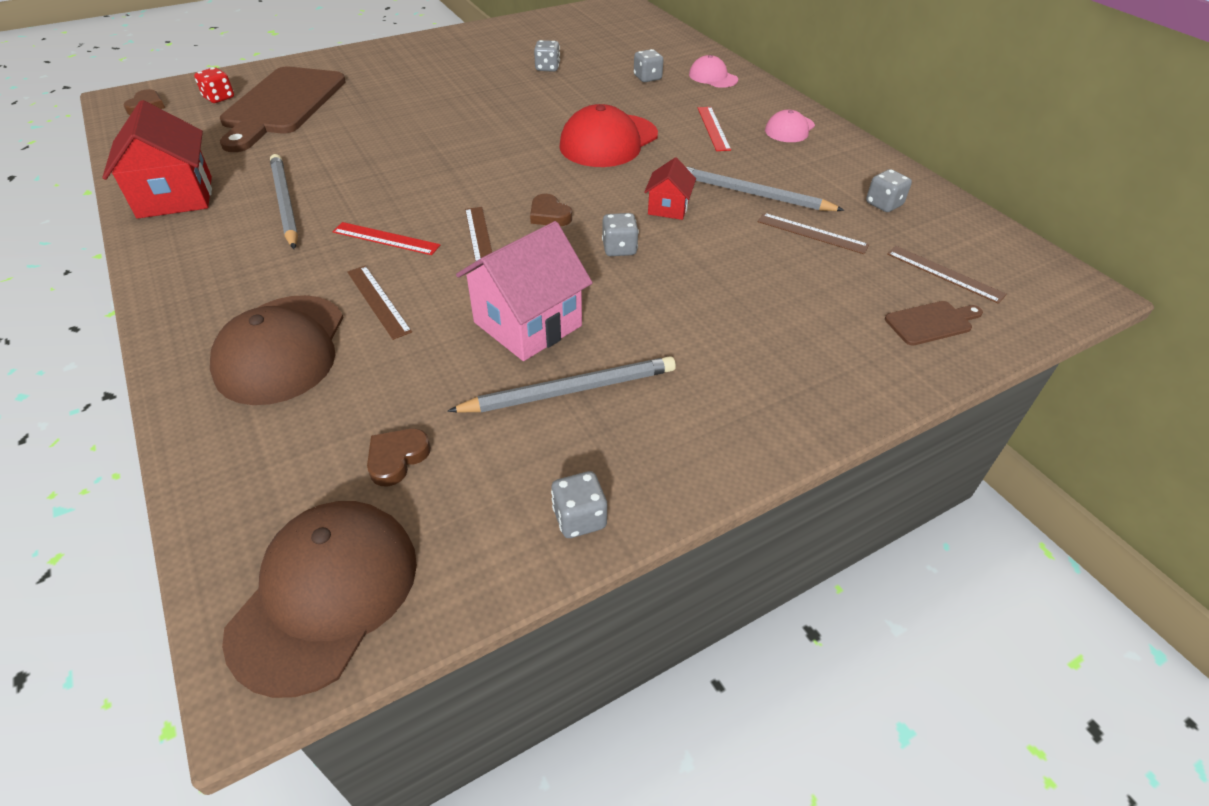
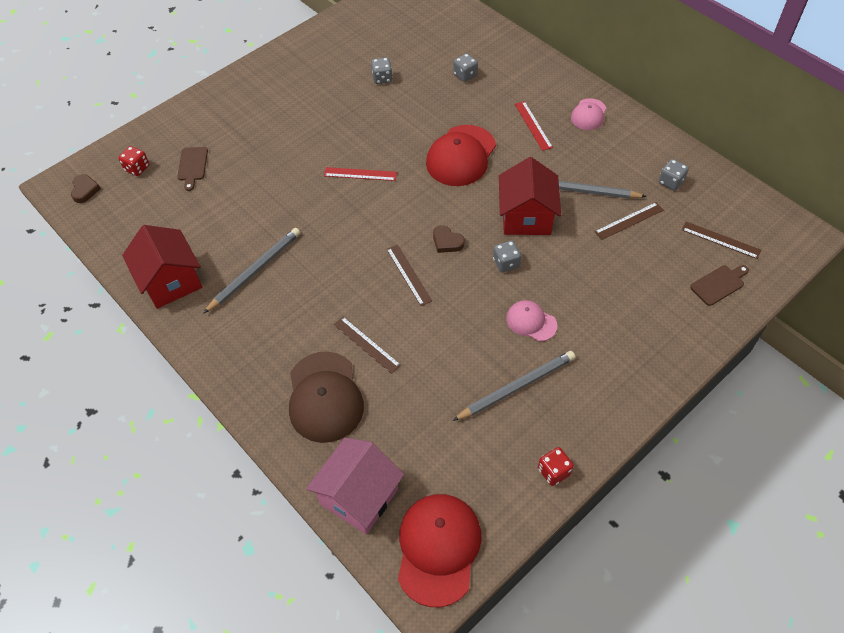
camera: 10 degrees left, 10 degrees up
brown cutting board [220,67,346,152] -> brown cutting board [177,147,208,191], size x0.42
brown cap [222,501,417,698] -> red cap [398,494,481,607]
grey pencil [270,154,298,249] -> grey pencil turned 75 degrees clockwise [203,228,300,314]
red ruler [332,222,441,255] -> red ruler moved to [324,167,397,181]
brown heart [367,429,431,486] -> none
pink house [456,221,593,361] -> pink house moved to [306,438,404,534]
grey dice [551,471,607,538] -> red dice [538,447,574,486]
red house [644,157,696,220] -> red house [499,157,561,235], size x1.85
pink cap [689,55,738,88] -> pink cap moved to [506,300,557,341]
brown ruler [758,213,869,254] -> brown ruler turned 45 degrees counterclockwise [594,202,664,240]

